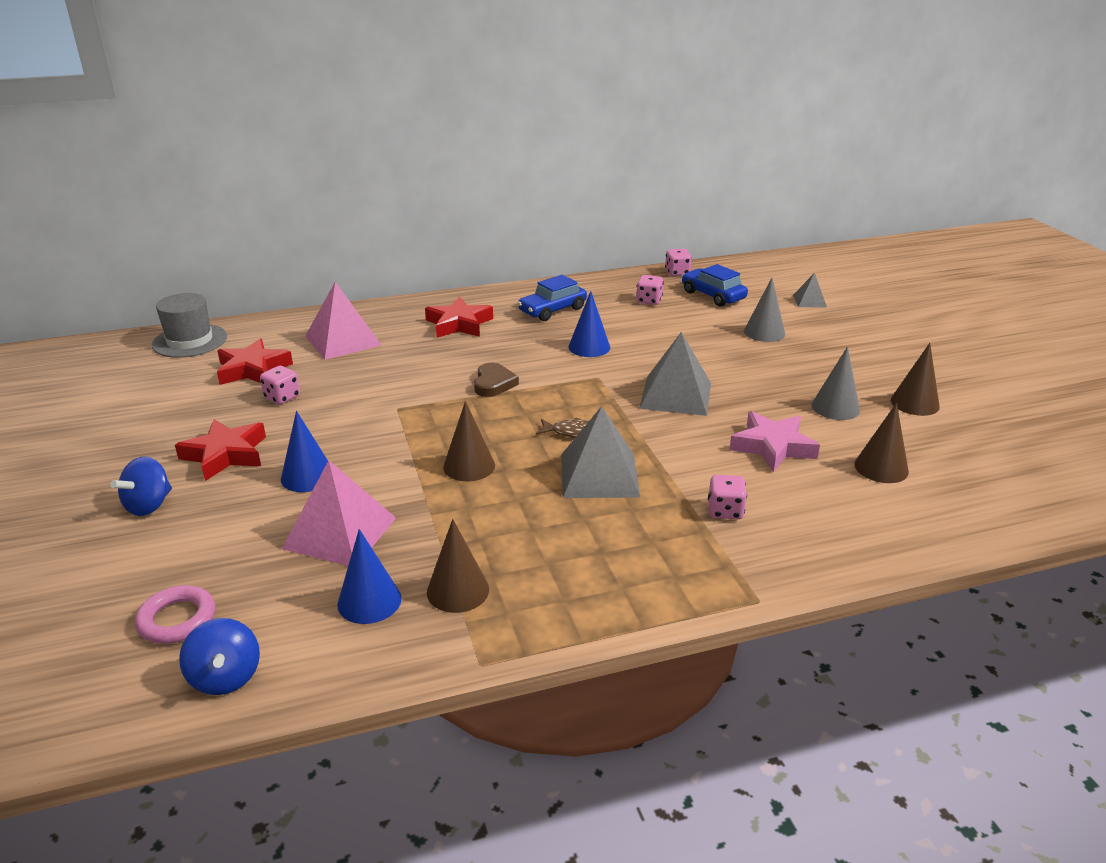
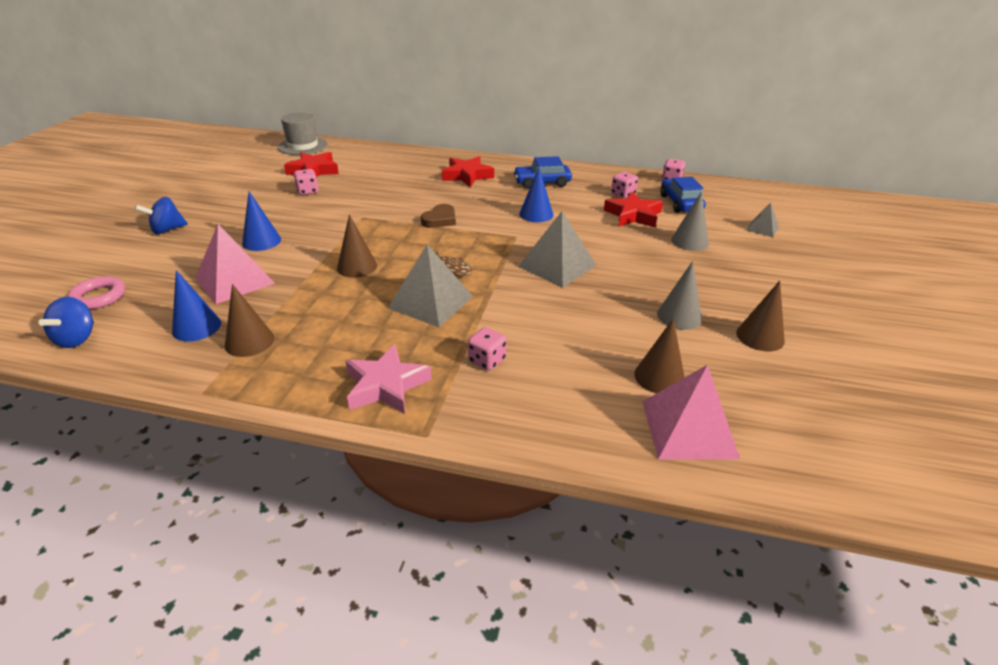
camera: 30 degrees right, 5 degrees up
red star [175,419,266,481] -> red star moved to [604,192,663,228]
pink pyramid [305,282,382,360] -> pink pyramid moved to [642,365,740,460]
pink star [730,411,820,472] -> pink star moved to [346,344,432,414]

